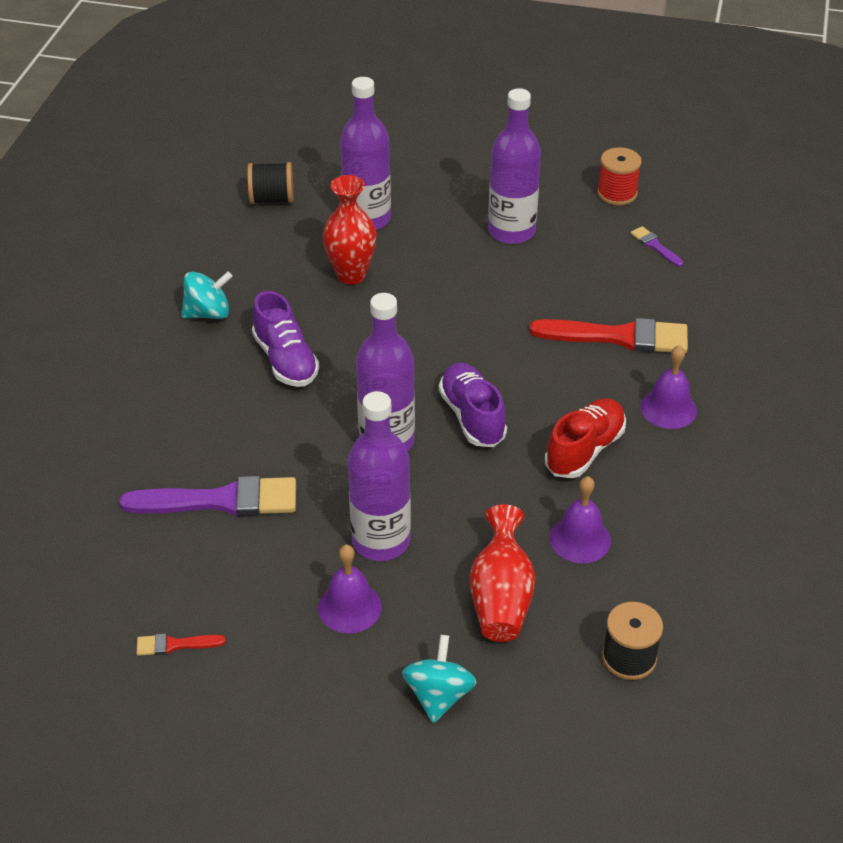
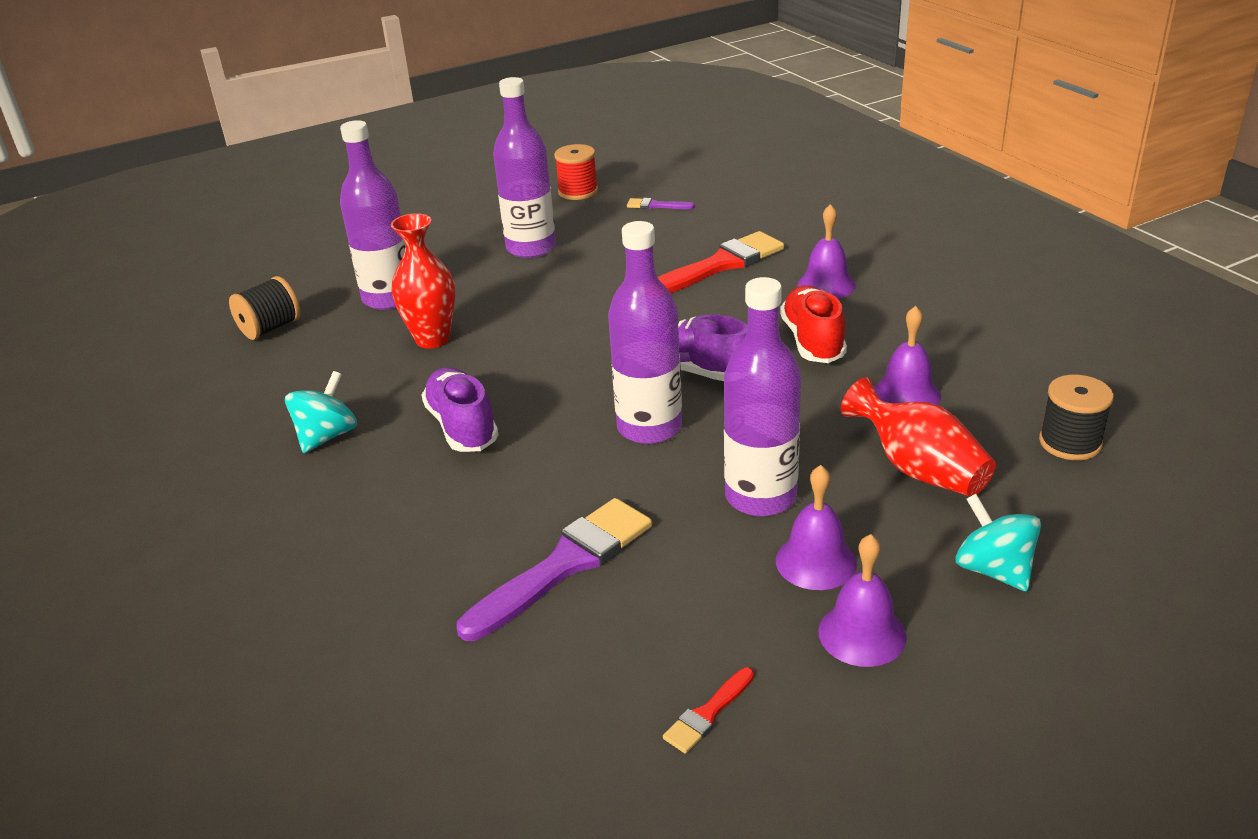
camera: 40 degrees left, 10 degrees down
purple shoe [252,291,319,387] -> purple shoe turned 135 degrees counterclockwise [422,367,498,452]
none -> purple bell [818,534,906,667]

